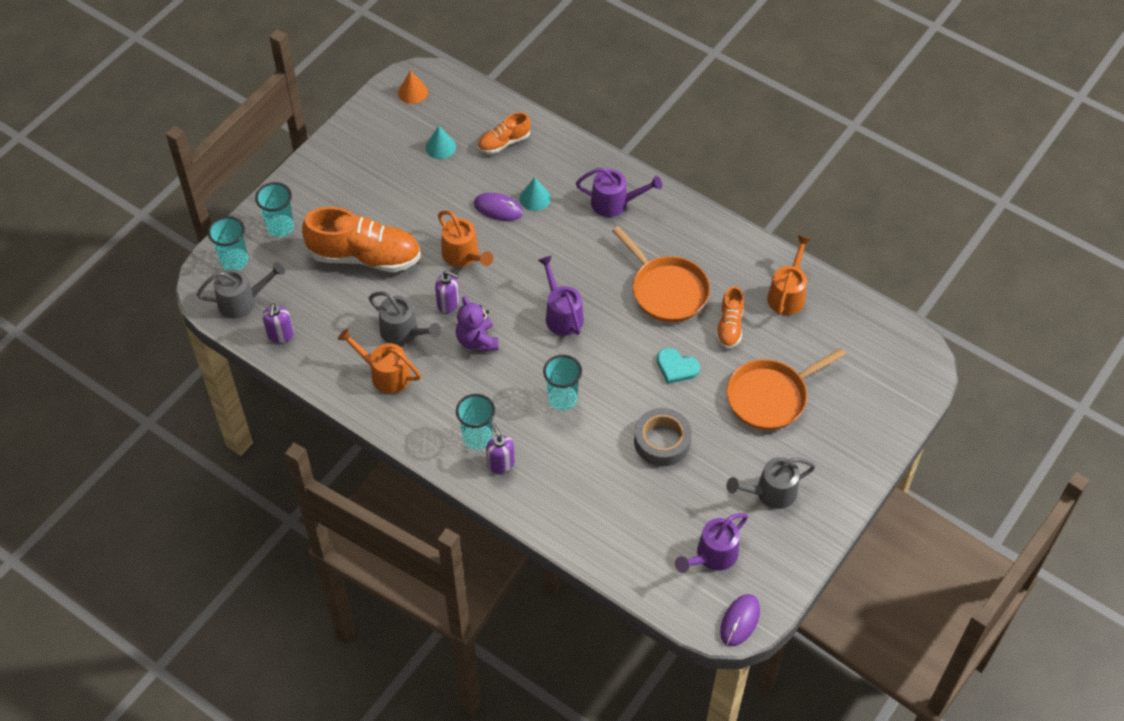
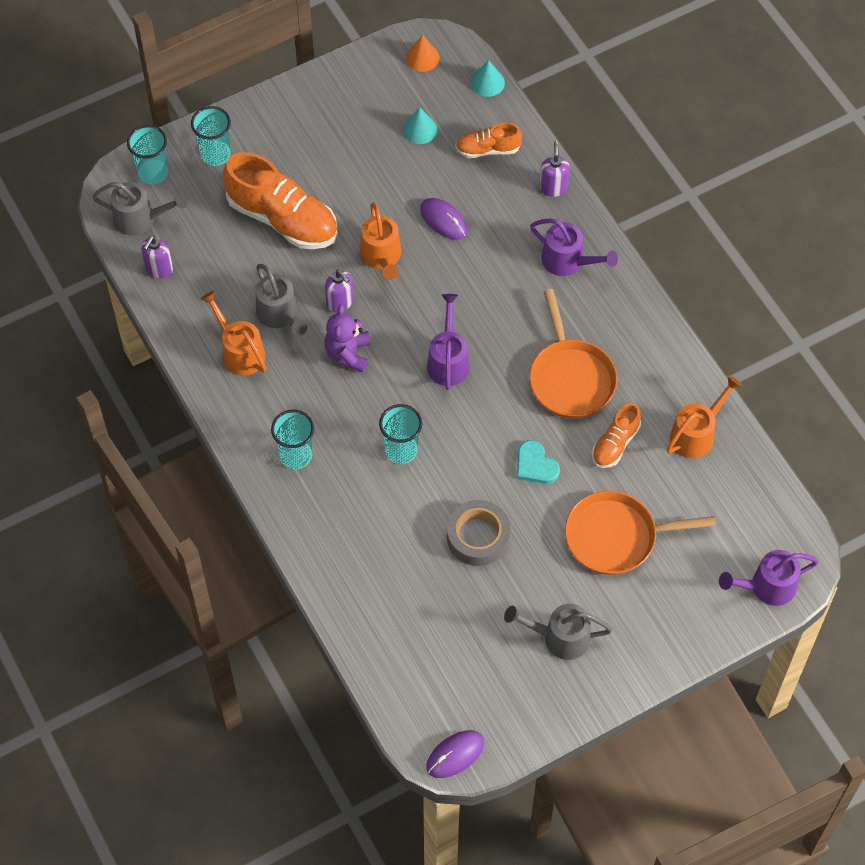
camera: 25 degrees right, 5 degrees up
purple soap dispenser [486,423,515,474] -> purple soap dispenser moved to [539,141,570,197]
turquoise cone [520,177,551,211] -> turquoise cone moved to [471,60,505,97]
purple watering can [675,513,748,573] -> purple watering can moved to [719,550,819,606]

